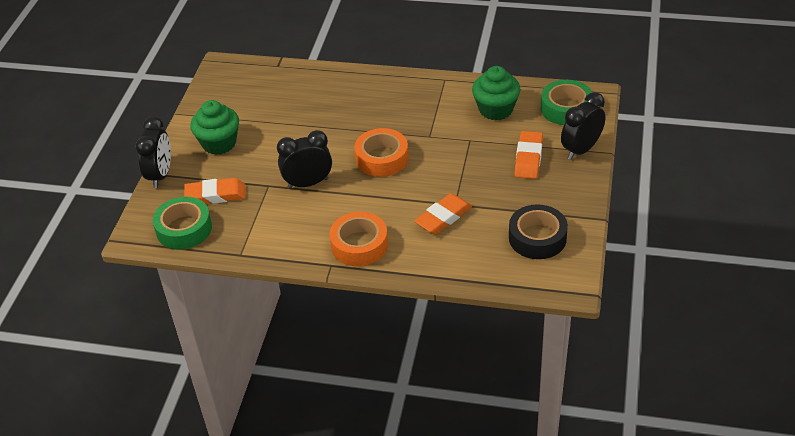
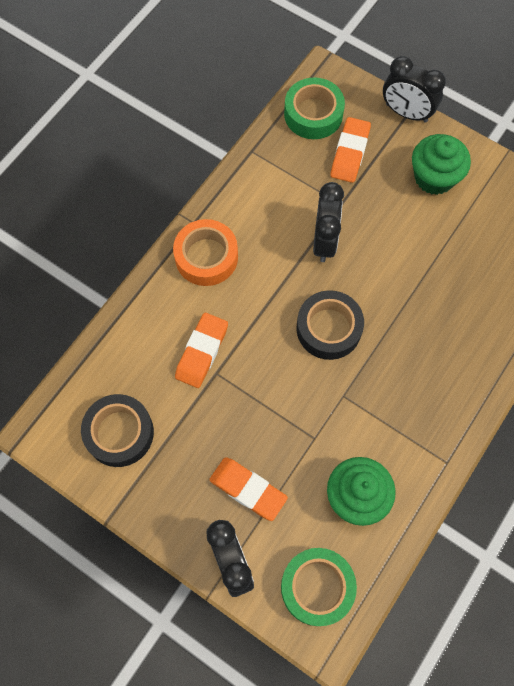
camera: 110 degrees right, 25 degrees up
orange tape [354,128,409,177] -> black tape [296,290,364,360]
orange eraser [414,193,472,234] -> orange eraser turned 45 degrees clockwise [175,313,228,388]

